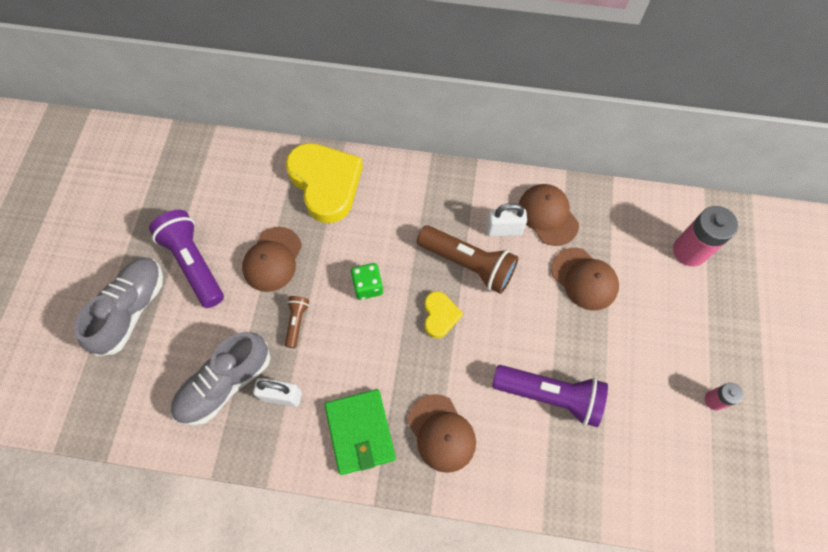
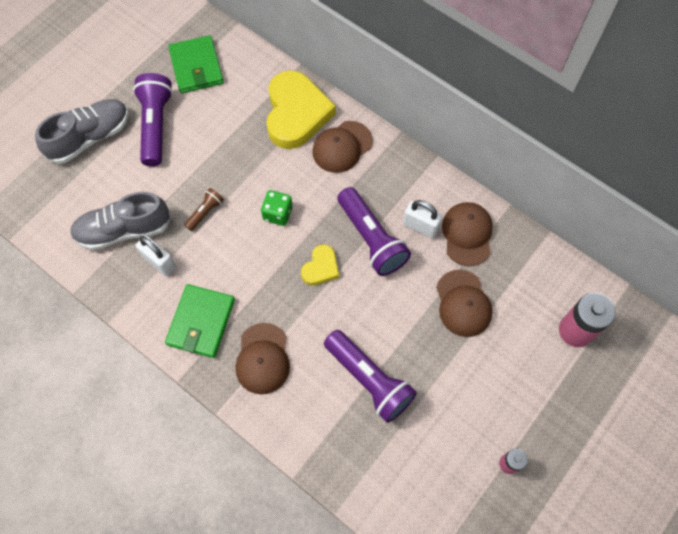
camera: 30 degrees right, 0 degrees up
brown cap [242,227,302,292] -> brown cap moved to [312,121,373,173]
brown flashlight [417,225,519,294] -> purple flashlight [337,187,411,276]
none -> green wallet [168,35,224,93]

